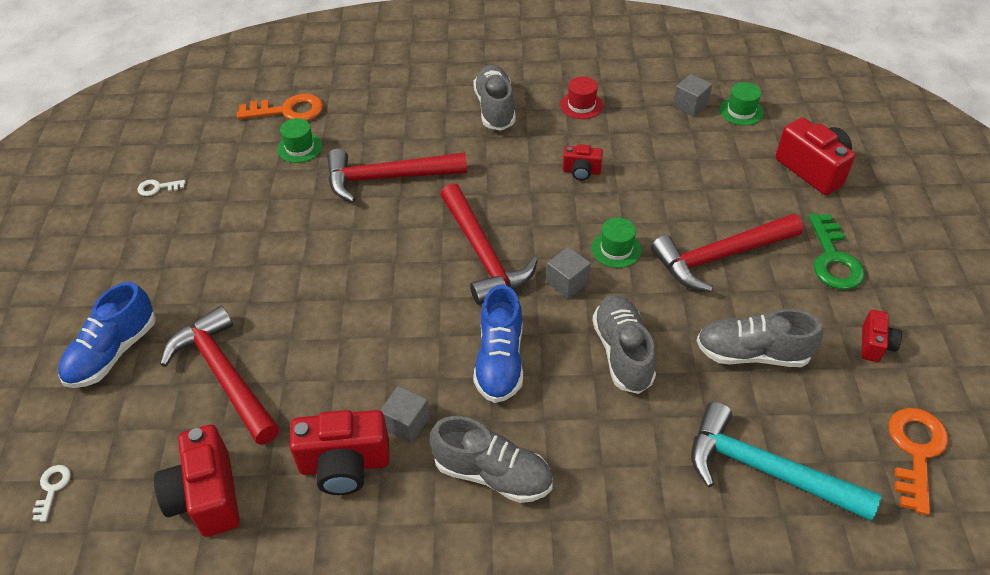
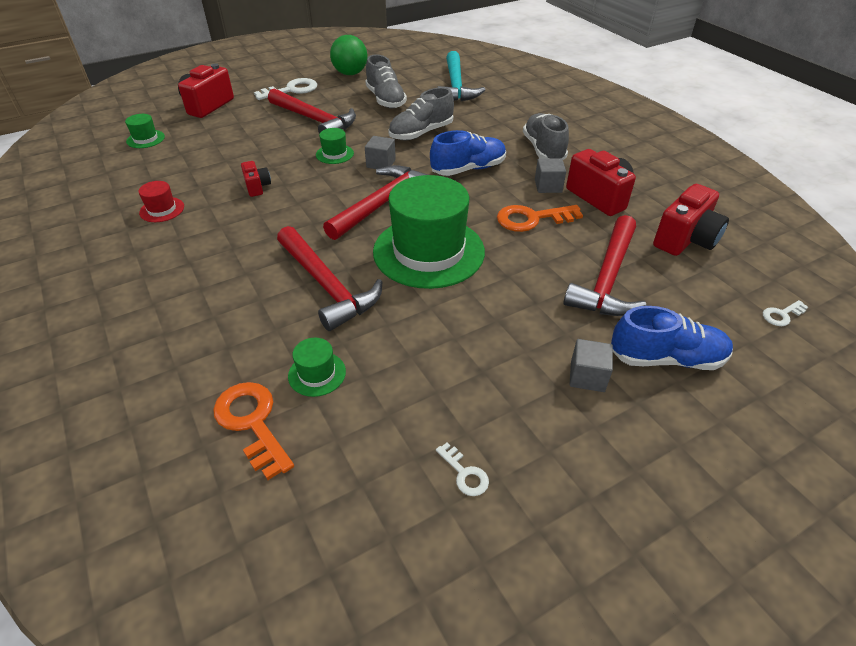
camera: 120 degrees left, 5 degrees down
grey shoe [473,65,516,131] -> none
grey cube [673,74,712,116] -> grey cube moved to [569,339,613,392]
green key [809,213,865,290] -> white key [254,78,317,100]
red camera [861,310,902,362] -> green ball [330,35,368,75]
orange key [889,408,948,515] -> orange key moved to [497,205,583,232]
none -> green hat [373,175,485,289]

